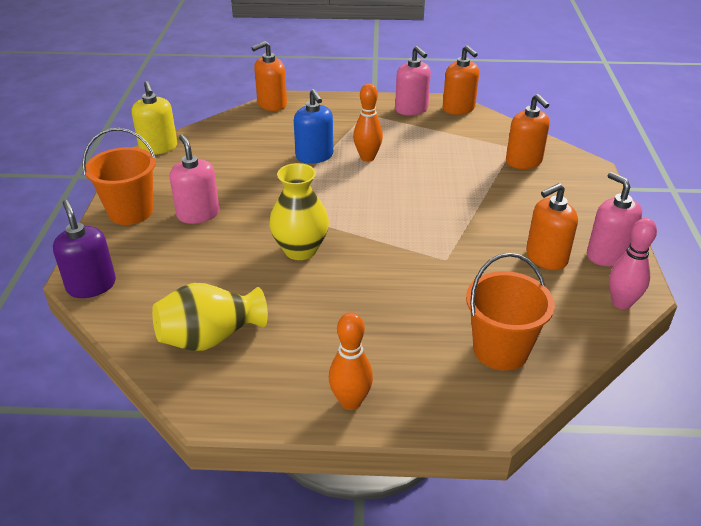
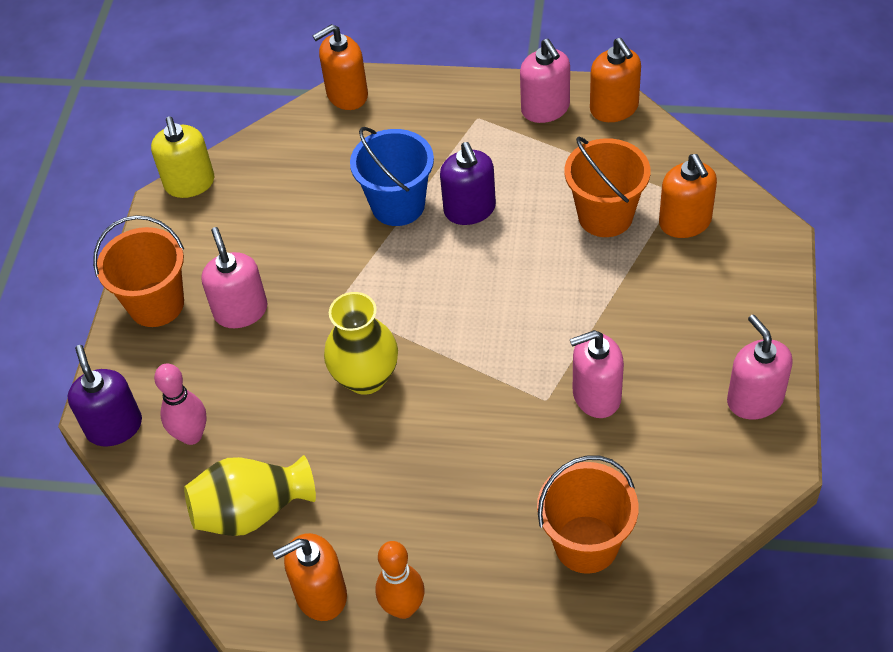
camera: 10 degrees right, 15 degrees up
blue soap dispenser [294,89,333,164] -> blue bucket [350,127,434,226]
orange bowling pin [353,83,383,162] -> purple soap dispenser [440,142,496,225]
orange soap dispenser [526,183,578,270] -> orange soap dispenser moved to [273,533,347,621]
pink bowling pin [609,218,657,309] -> pink bowling pin moved to [154,364,207,445]
none -> orange bucket [564,137,650,237]
none -> pink soap dispenser [570,330,624,418]

